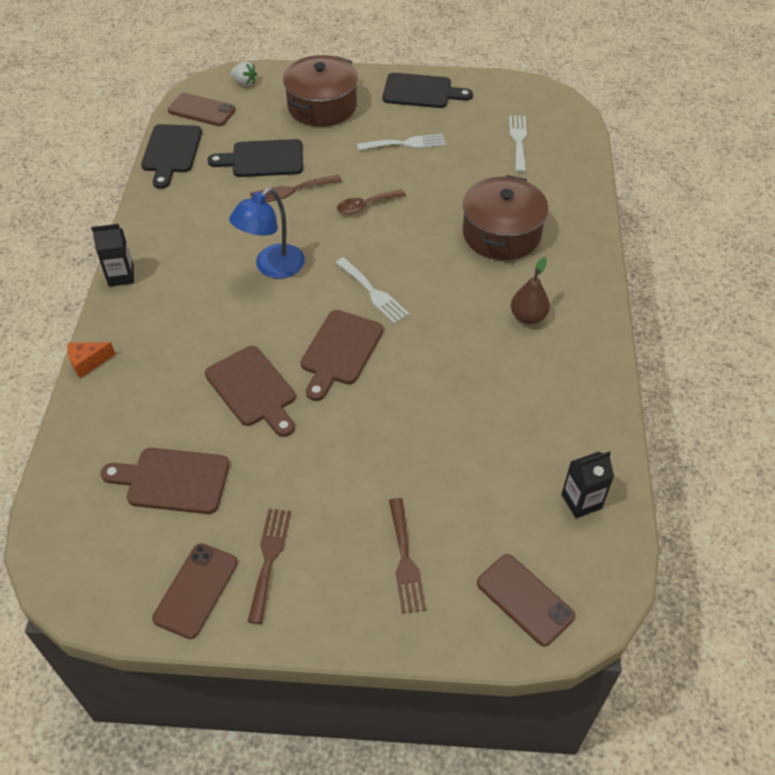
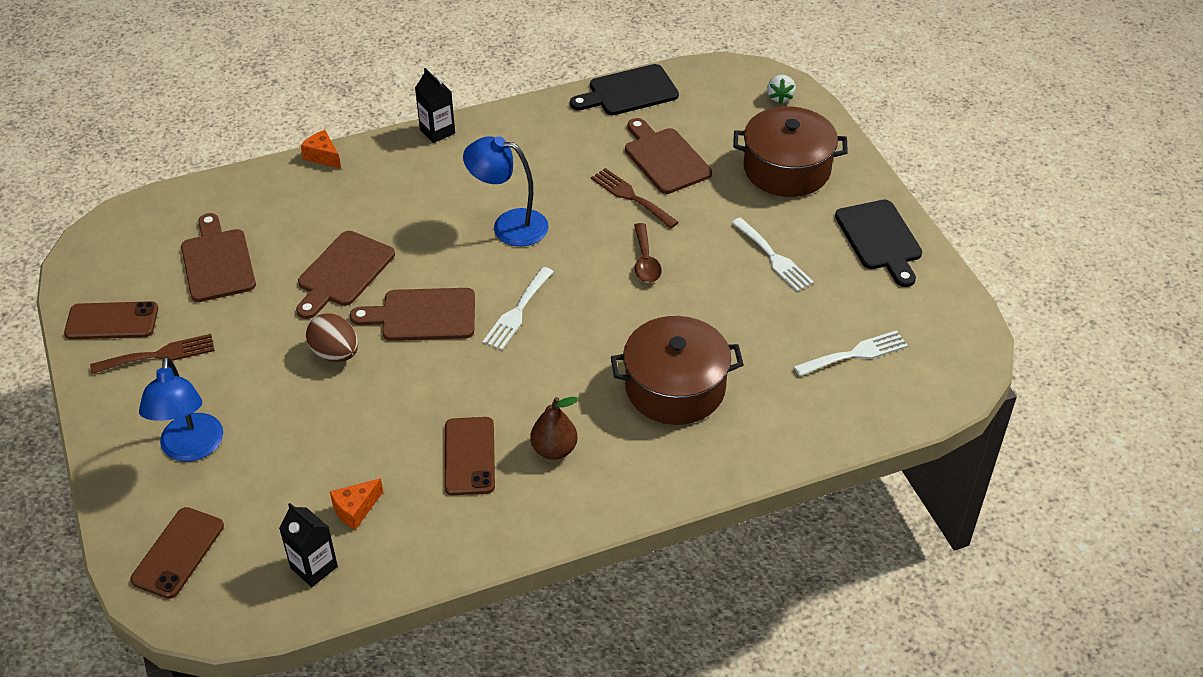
camera: 65 degrees right, 5 degrees down
brown phone [168,93,236,126] -> brown phone moved to [444,417,495,495]
black cutting board [207,139,303,177] -> brown cutting board [625,118,712,194]
brown spoon [337,189,406,215] -> brown spoon turned 135 degrees counterclockwise [634,223,662,283]
brown fork [389,498,426,614] -> blue lamp [139,356,223,462]
none -> brown egg [306,313,358,362]
none -> orange cheese [330,478,383,530]

